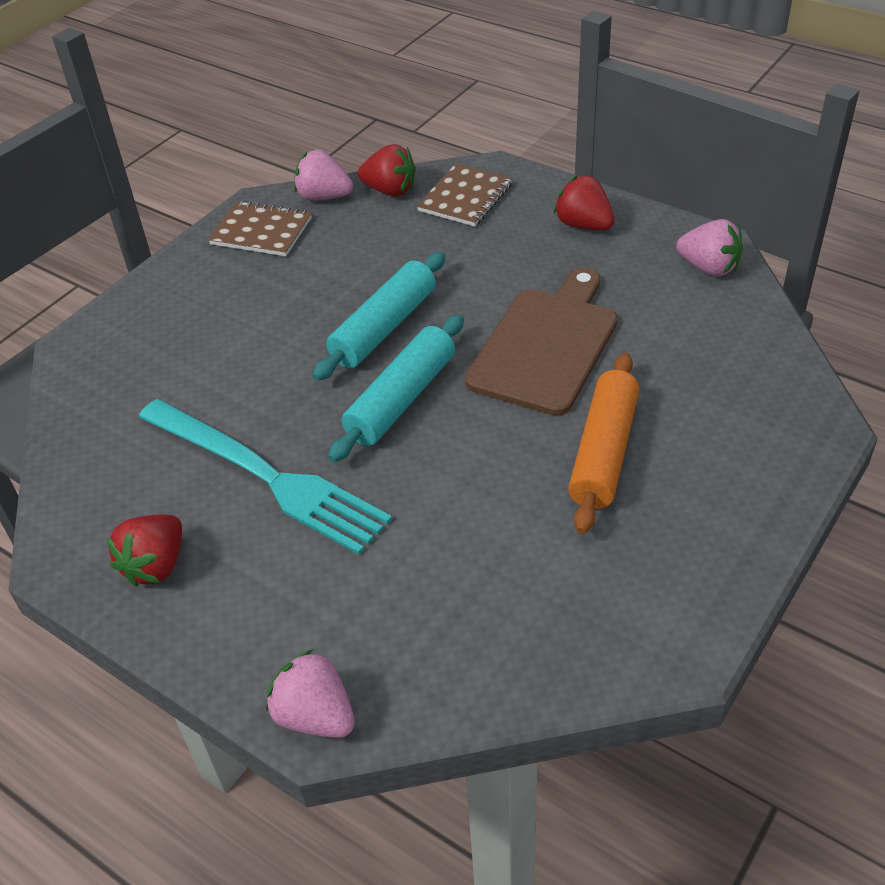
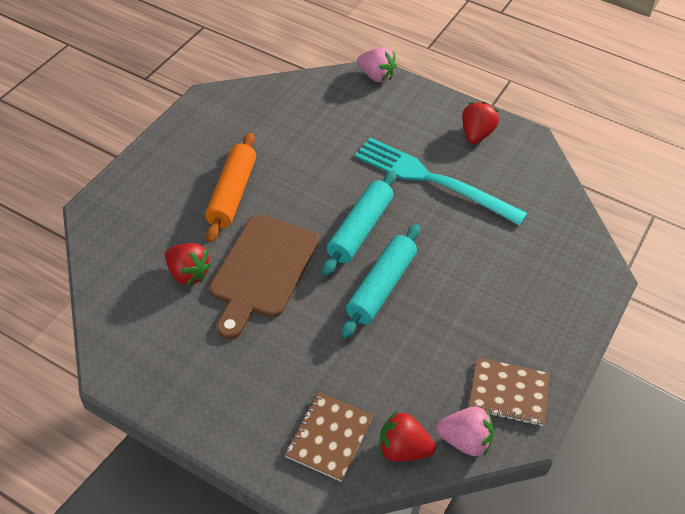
camera: 170 degrees right, 5 degrees up
red strawberry [554,175,615,230] -> red strawberry moved to [165,243,212,286]
pink strawberry [676,219,743,276] -> none

